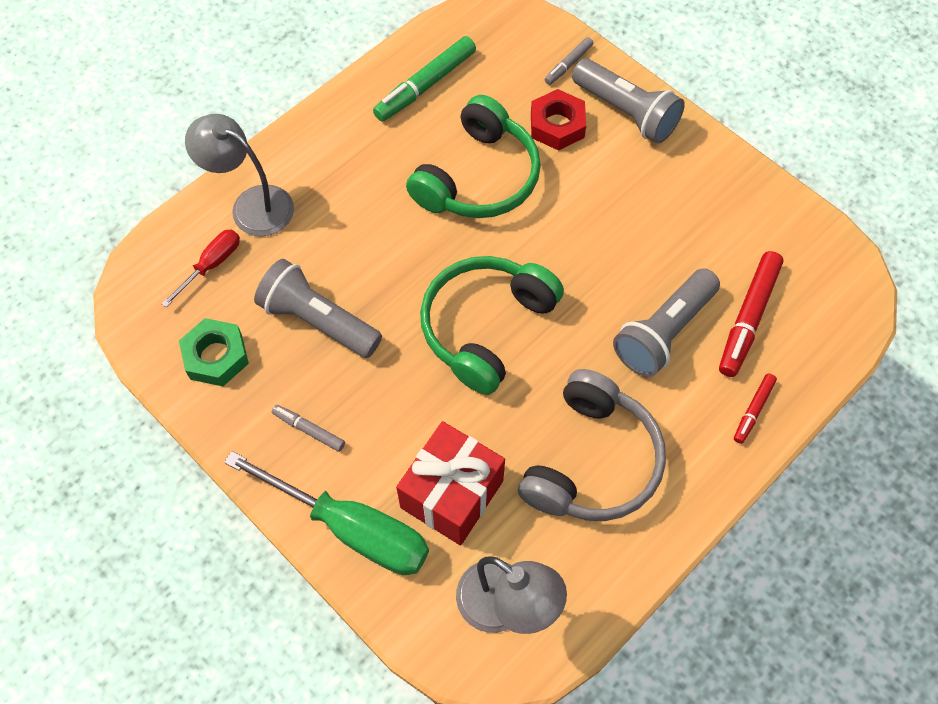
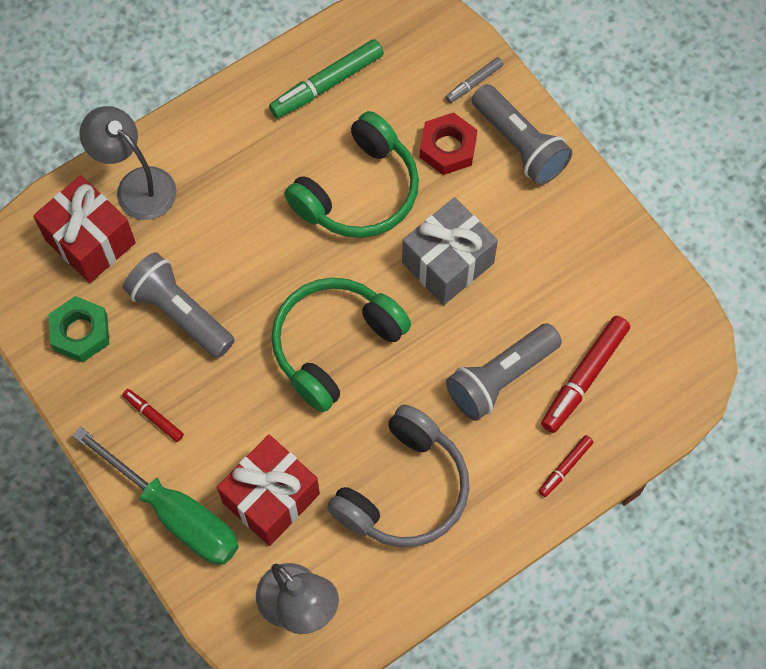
camera: 10 degrees right, 5 degrees up
red screwdriver [162,229,240,308] -> red gift [33,175,136,283]
grey marker [272,405,345,452] -> red marker [122,389,184,442]
none -> grey gift [402,197,498,305]

